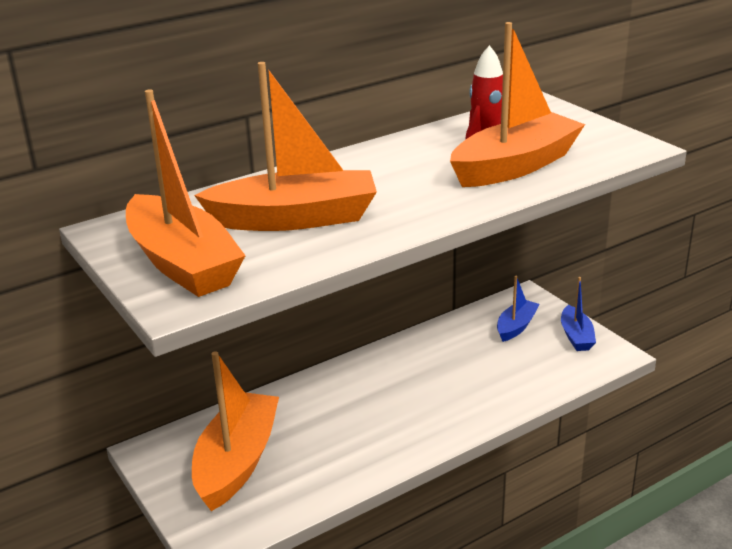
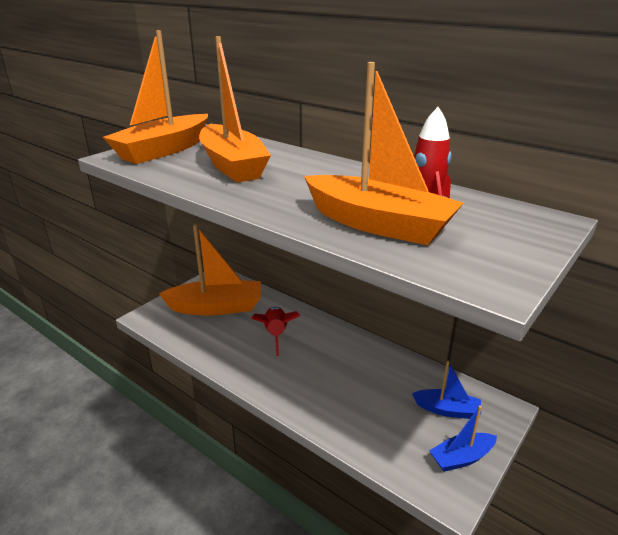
camera: 70 degrees right, 0 degrees up
none -> red rocket [251,306,300,356]

